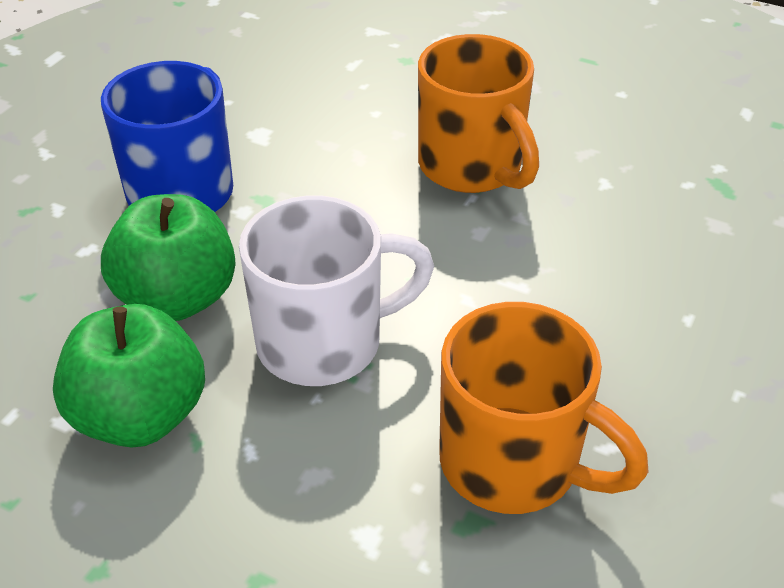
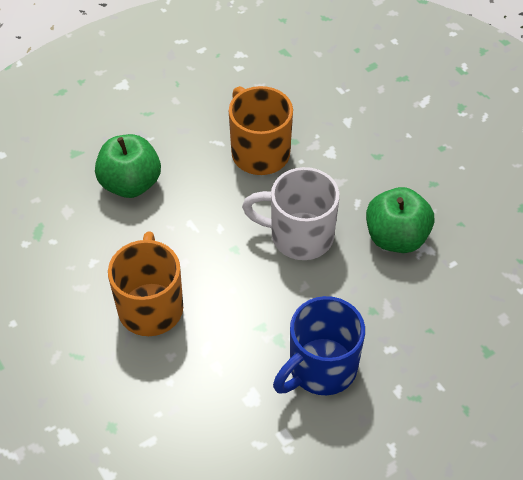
camera: 150 degrees left, 10 degrees up
green apple [101,194,235,321] -> green apple moved to [95,134,161,198]

